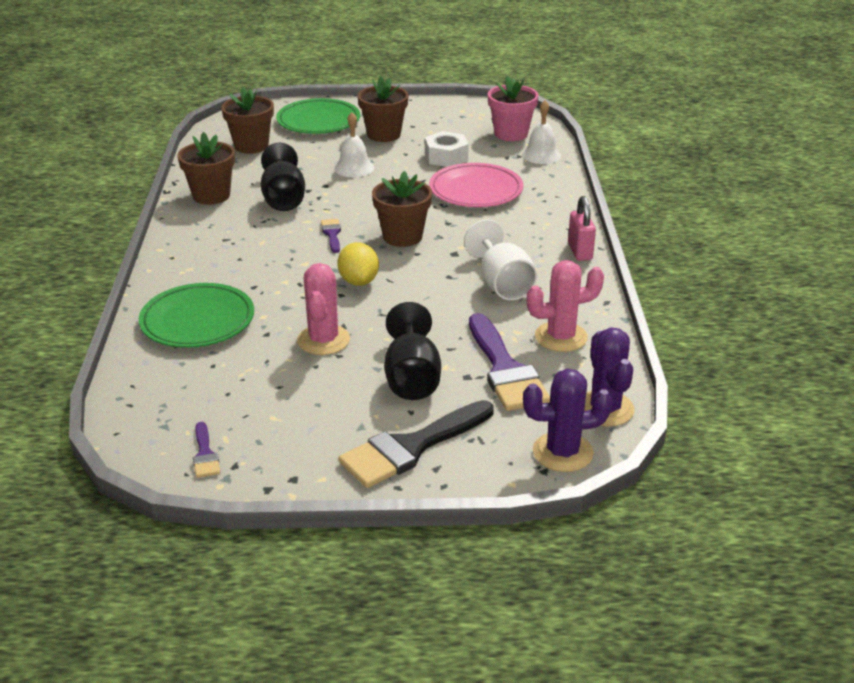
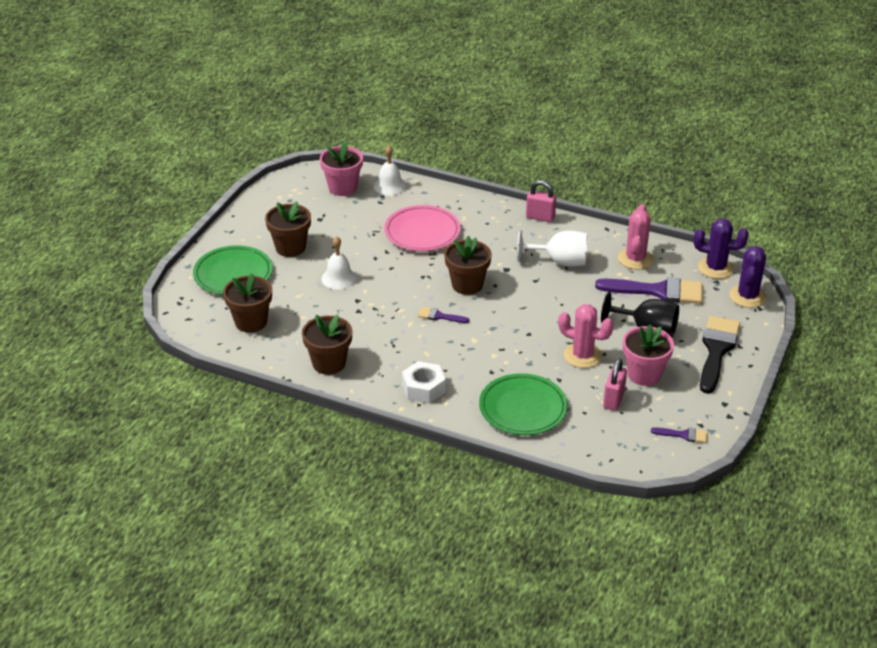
camera: 65 degrees left, 5 degrees up
black goblet [261,143,305,211] -> none
yellow lemon [337,242,379,286] -> none
black brush [339,400,494,488] -> black brush turned 150 degrees counterclockwise [700,316,740,394]
white nut [425,131,469,167] -> white nut moved to [402,361,445,404]
none -> pink padlock [603,358,627,411]
none -> pink flower pot [623,324,674,386]

